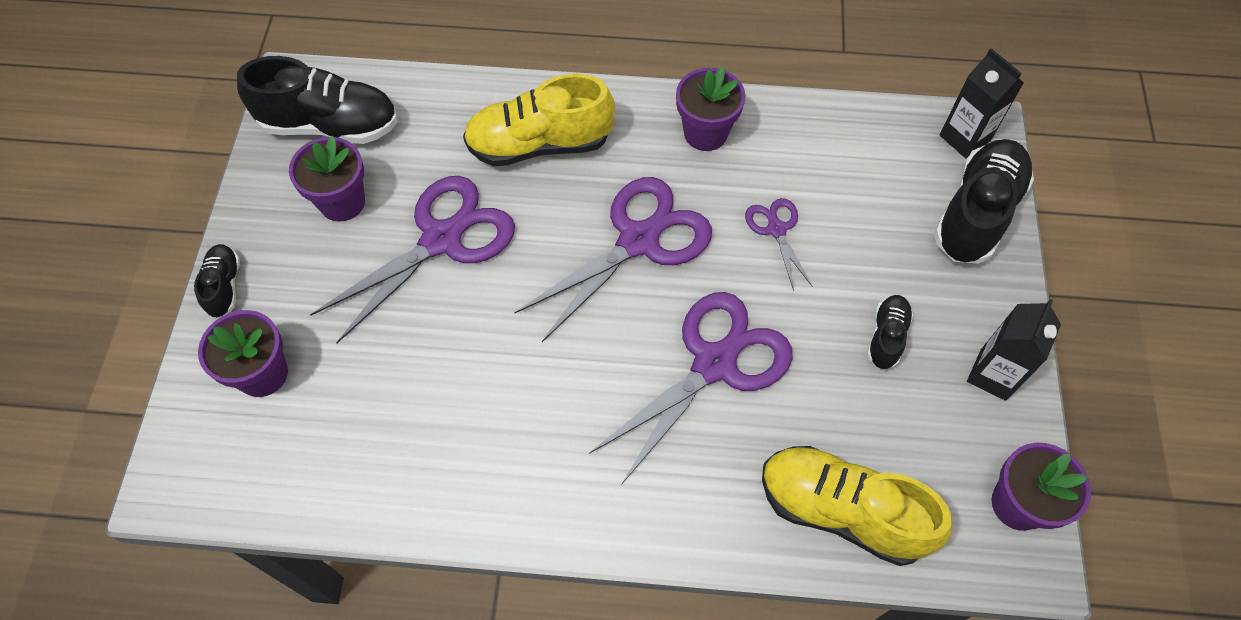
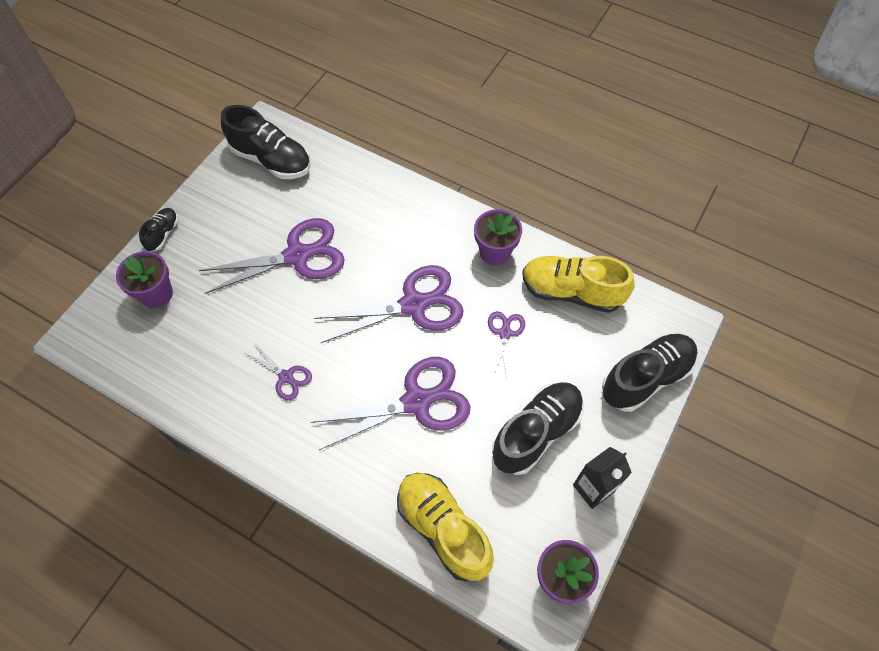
camera: 25 degrees right, 0 degrees up
purple flower pot [289,136,365,222] -> none
yellow shoe [463,74,615,166] -> yellow shoe moved to [522,256,635,313]
black shoe [867,295,913,369] -> black shoe [492,382,584,475], size x1.96
black carton [940,48,1024,158] -> none
none -> purple scissors [245,344,312,401]

